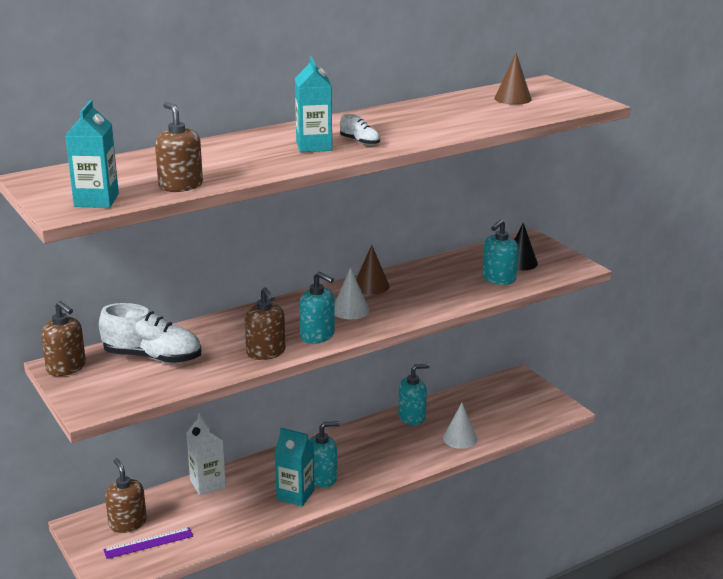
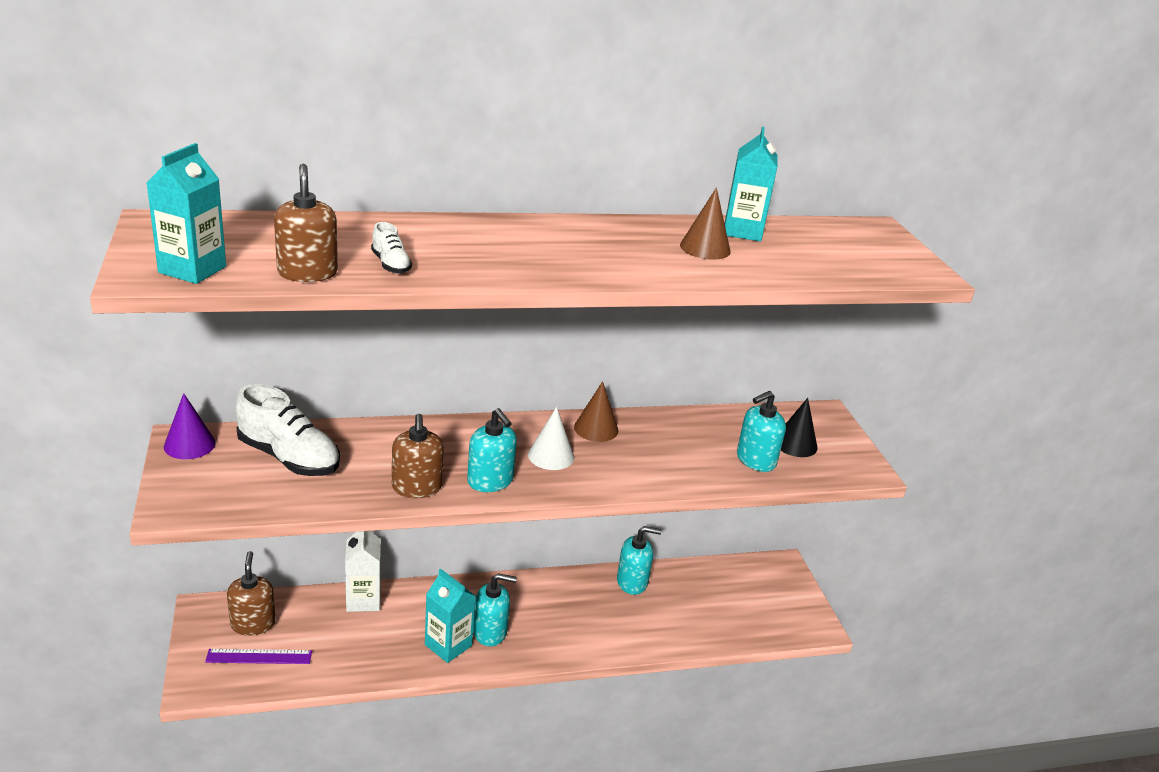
camera: 15 degrees right, 5 degrees up
brown soap dispenser [41,301,86,376] -> purple cone [164,393,216,459]
turquoise carton [295,56,332,152] -> turquoise carton moved to [725,127,778,242]
white shoe [340,114,380,145] -> white shoe moved to [371,222,412,274]
white cone [443,403,477,449] -> none
brown cone [494,53,532,105] -> brown cone moved to [680,187,731,260]

